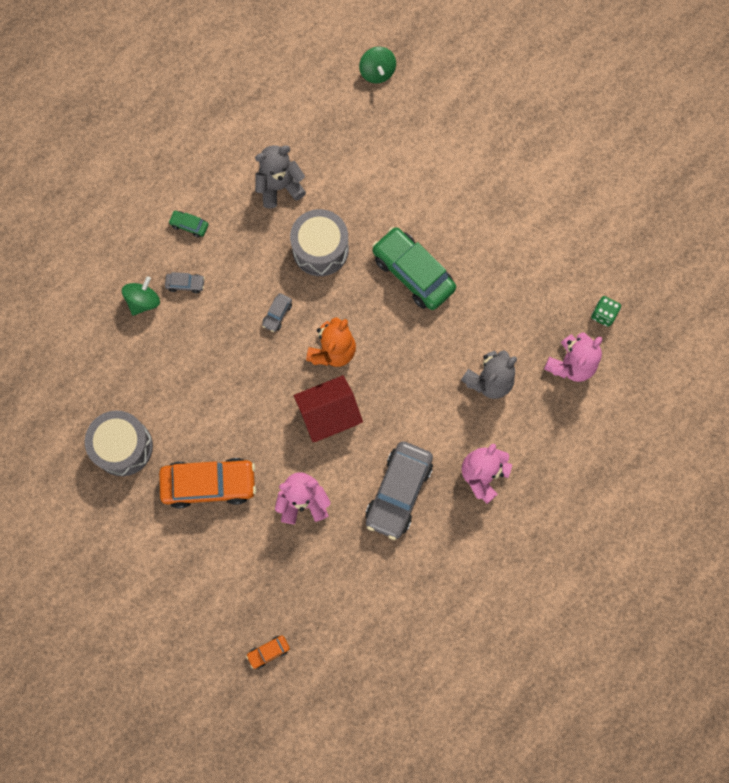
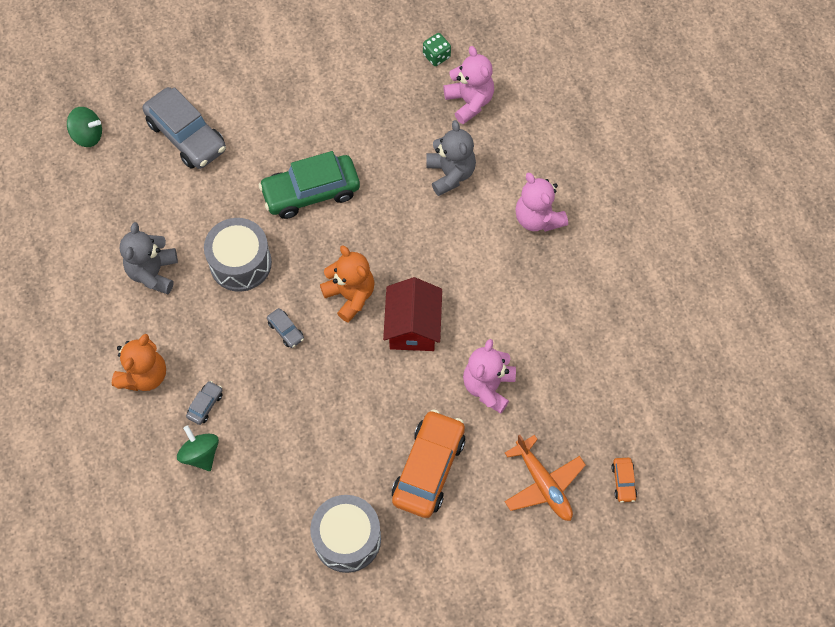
camera: 65 degrees left, 10 degrees down
green car [168,211,209,238] -> orange teddy bear [112,334,166,391]
grey car [365,441,433,540] -> grey car moved to [143,87,226,169]
none -> orange plane [504,435,586,521]

